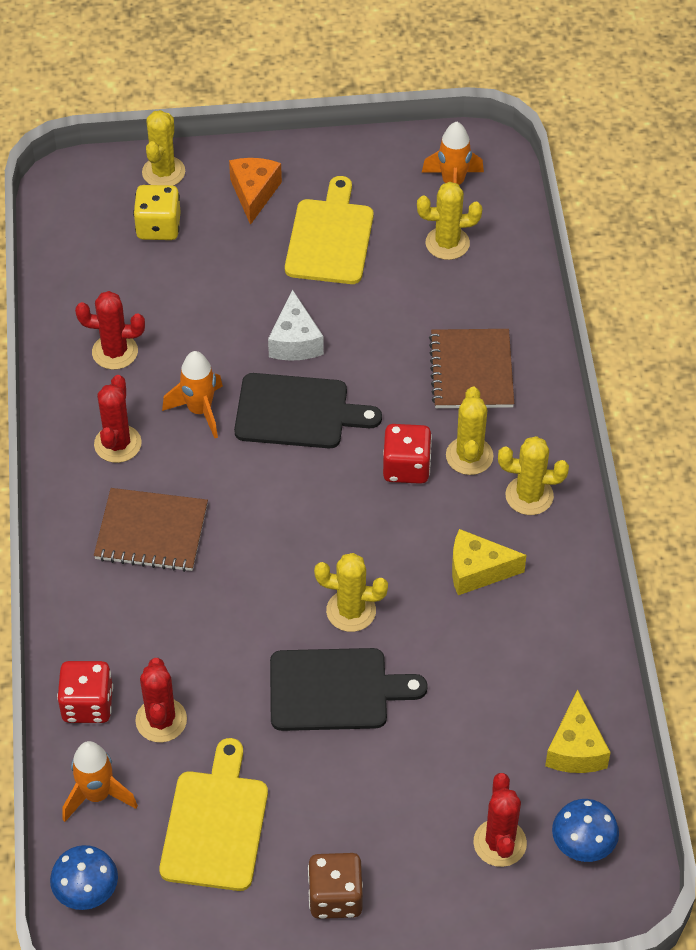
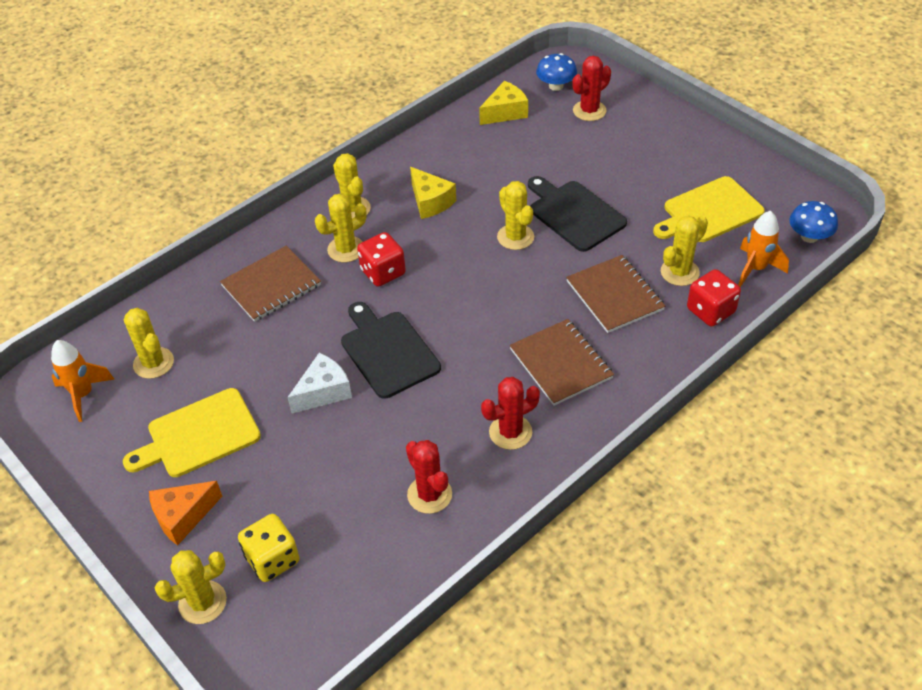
camera: 125 degrees left, 5 degrees down
red cactus [135,658,187,742] -> yellow cactus [661,216,708,286]
orange rocket [162,351,223,438] -> none
brown dice [308,853,363,919] -> none
none -> brown notebook [566,255,665,333]

